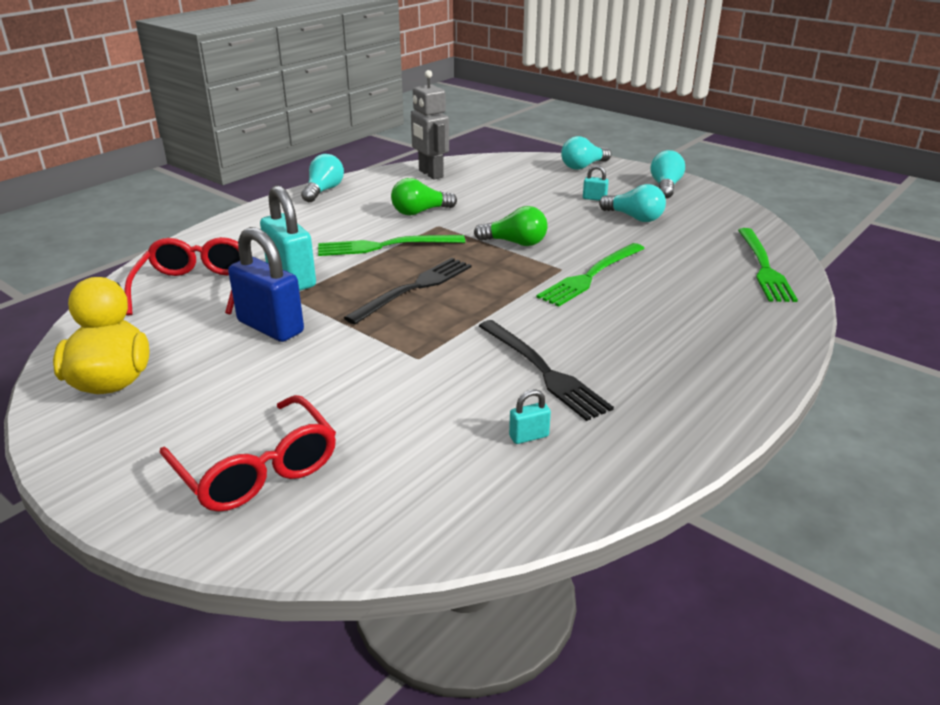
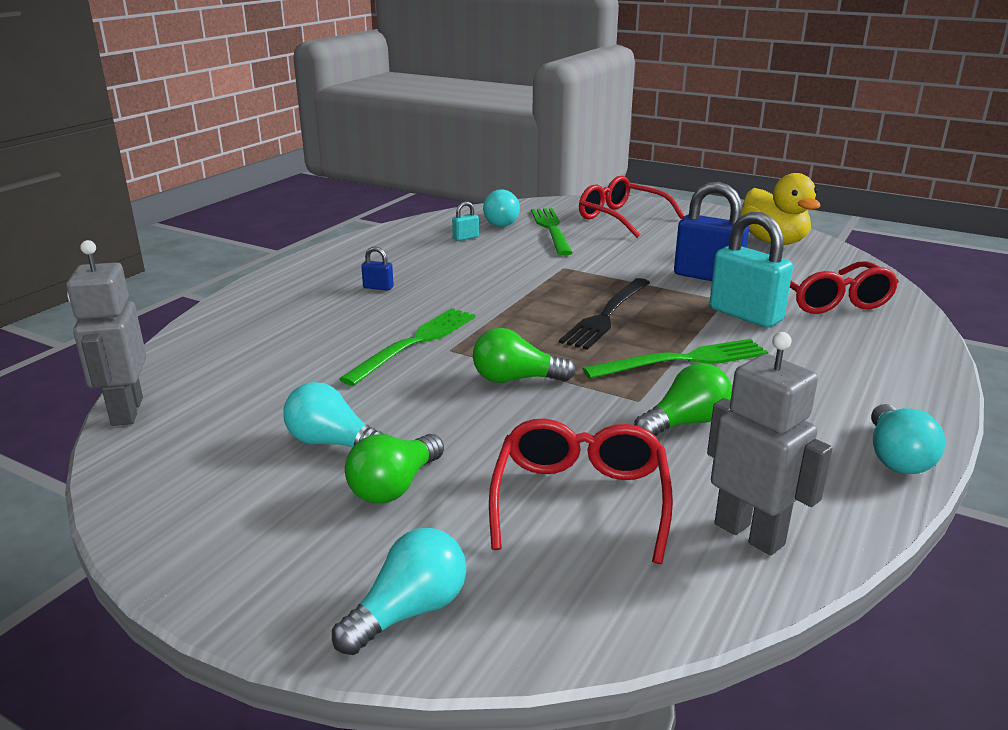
camera: 170 degrees right, 5 degrees down
black fork [479,320,614,421] -> none
turquoise padlock [583,165,609,201] -> green light bulb [345,434,444,503]
turquoise light bulb [650,150,685,199] -> turquoise light bulb moved to [483,189,520,227]
green fork [738,228,798,302] -> green fork moved to [531,208,573,256]
none -> grey robot [66,240,146,426]
none -> blue padlock [361,246,394,291]
none -> red glasses [489,418,673,564]

